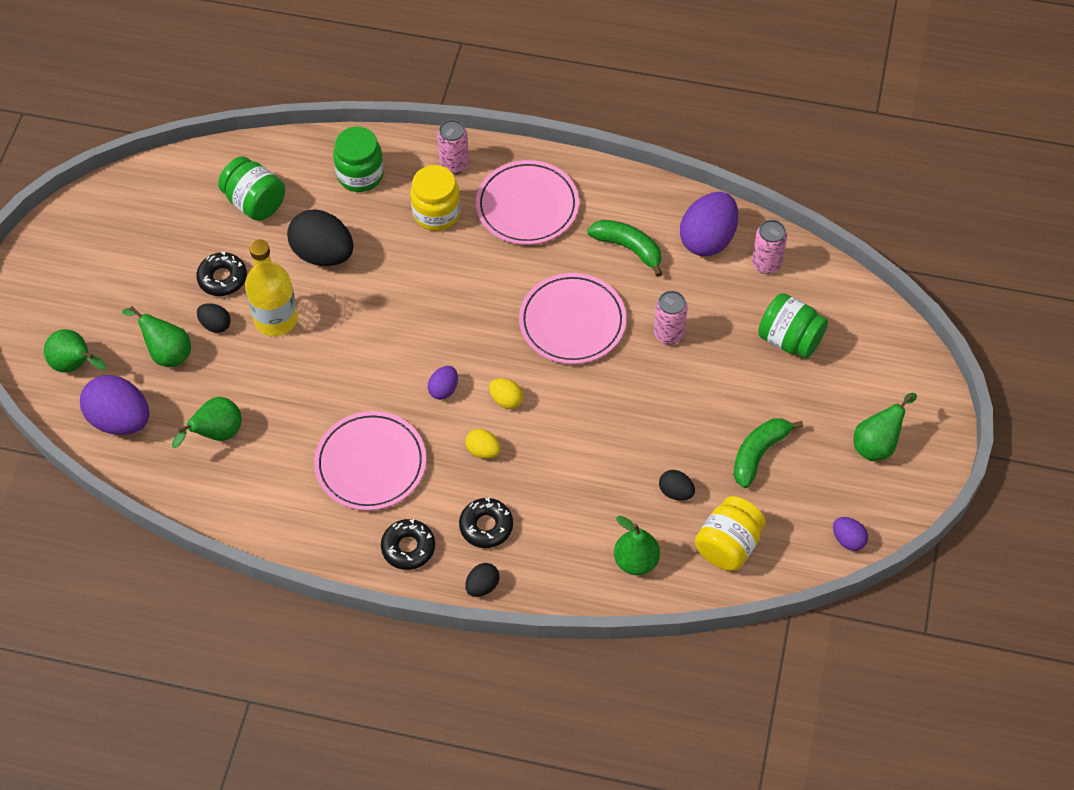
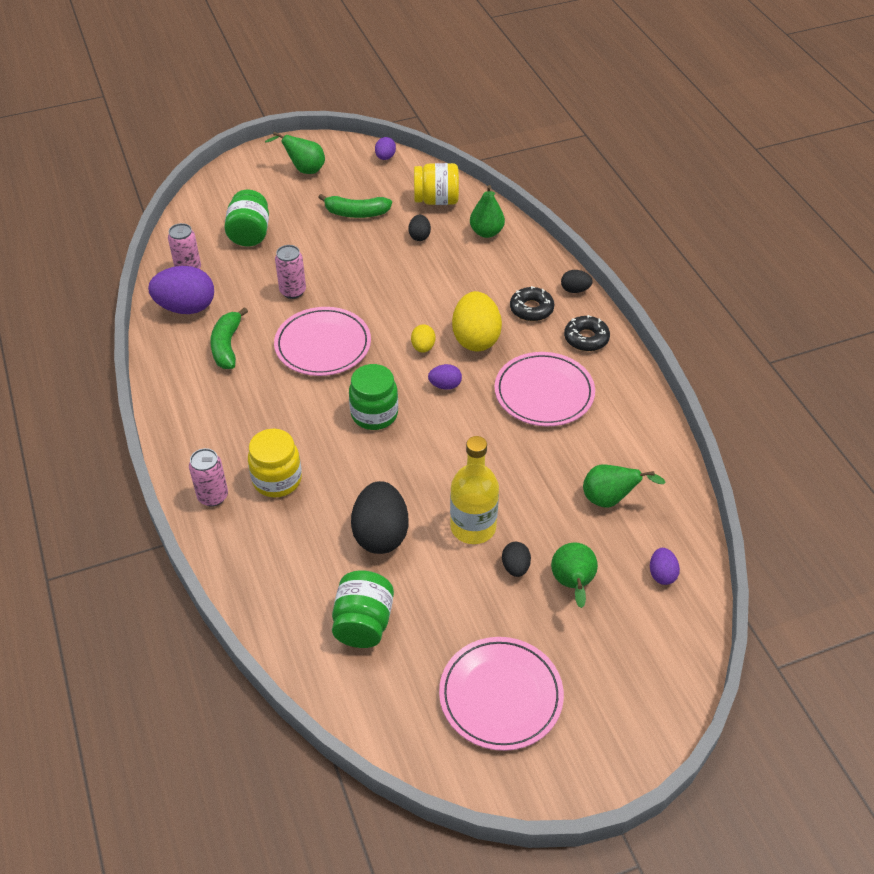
camera: 125 degrees left, 10 degrees down
green pear [44,329,106,373] -> none
purple egg [80,375,150,435] -> purple egg [650,548,680,585], size x0.50
black donut [196,251,247,296] -> none
green jar [333,127,384,192] -> green jar moved to [349,364,398,430]
yellow egg [465,429,501,459] -> yellow egg [452,291,502,351], size x2.01
pink plate [476,160,579,245] -> pink plate moved to [439,637,564,751]

